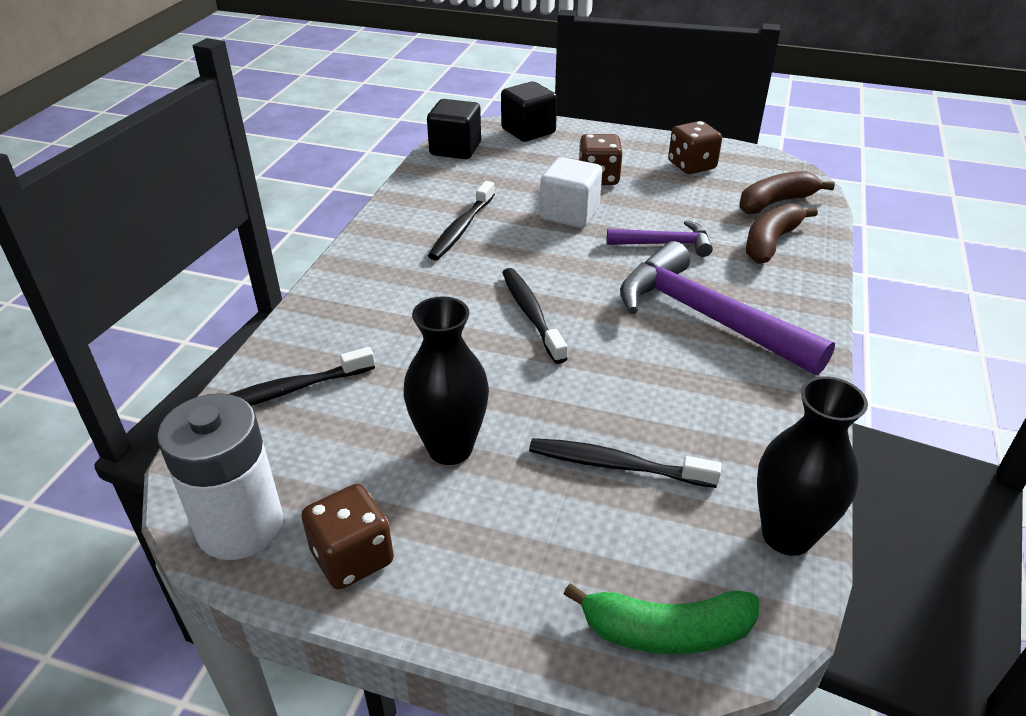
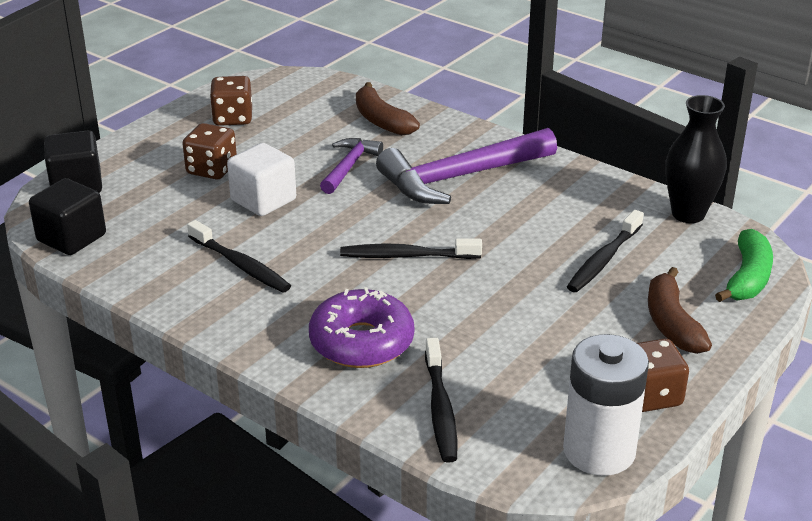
camera: 70 degrees left, 5 degrees down
black vase [403,296,489,465] -> none
brown banana [740,171,835,214] -> brown banana moved to [648,267,712,354]
none -> purple donut [309,287,414,368]

